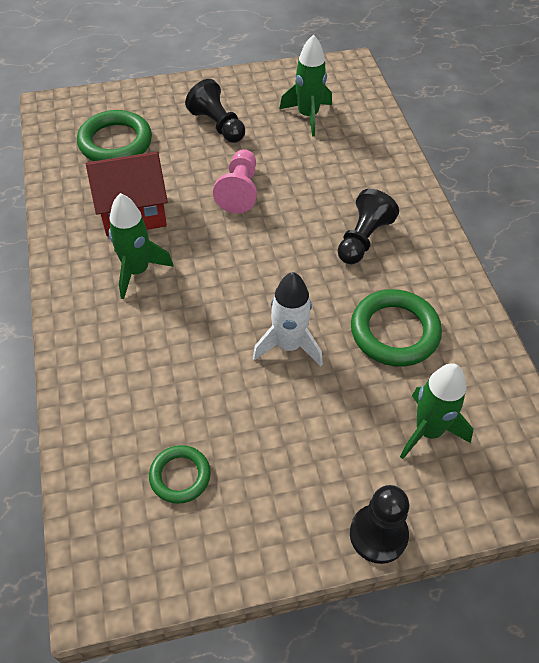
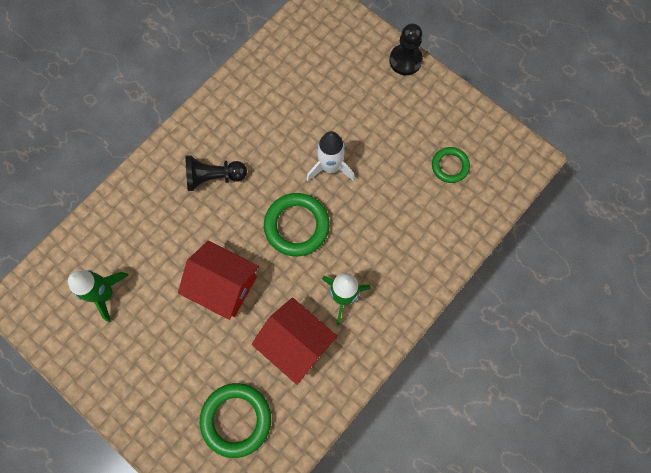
camera: 125 degrees left, 20 degrees up
black pawn [185,79,245,143] -> none
pink pawn [213,149,257,213] -> red house [178,241,259,320]
green ring [351,289,442,367] -> green ring moved to [264,193,330,256]
green rocket [400,363,473,459] -> none

